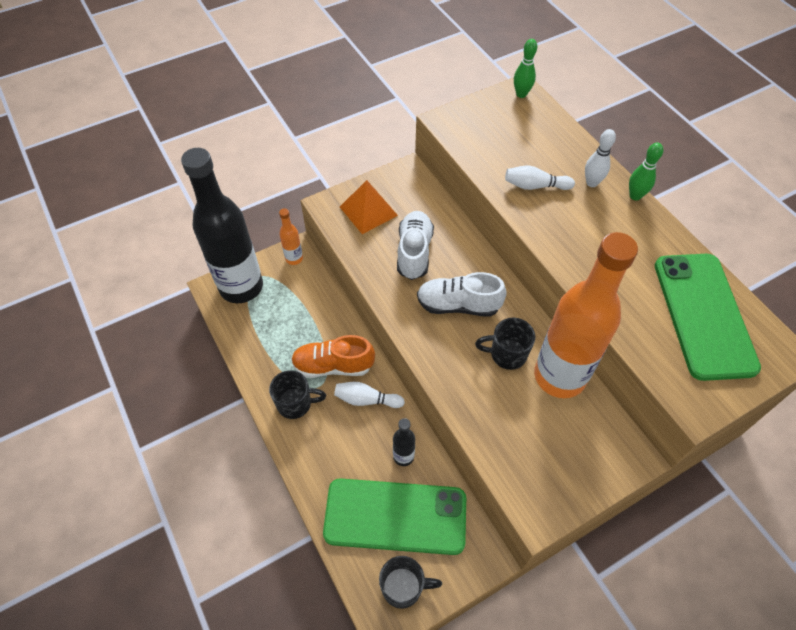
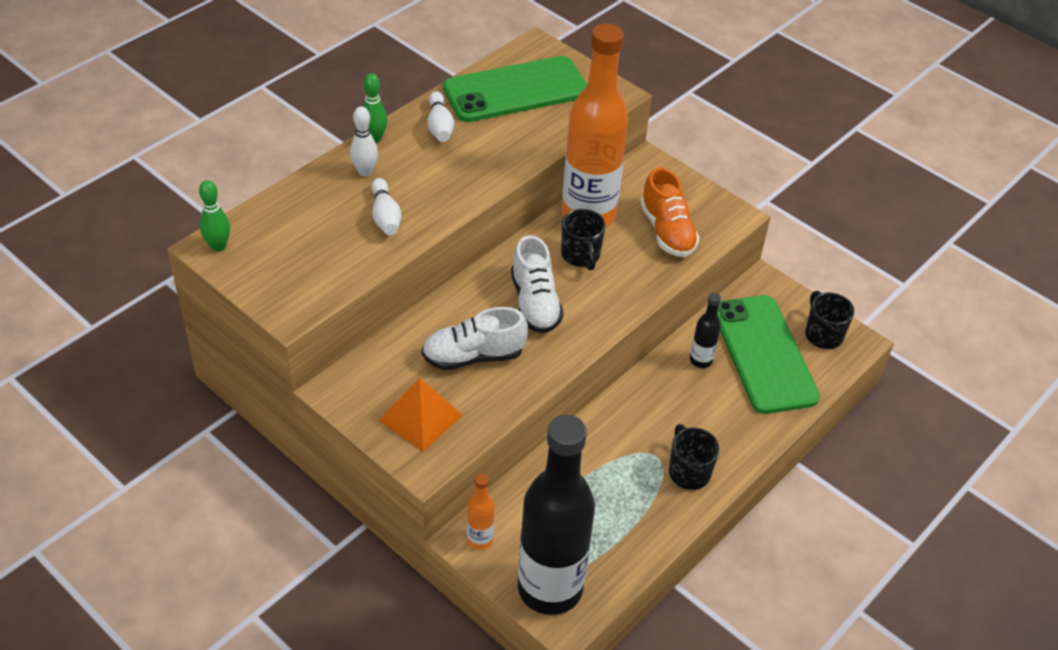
camera: 110 degrees left, 10 degrees down
orange shoe [291,335,375,378] -> orange shoe moved to [641,167,700,257]
white bowling pin [334,382,405,408] -> white bowling pin moved to [428,91,454,142]

